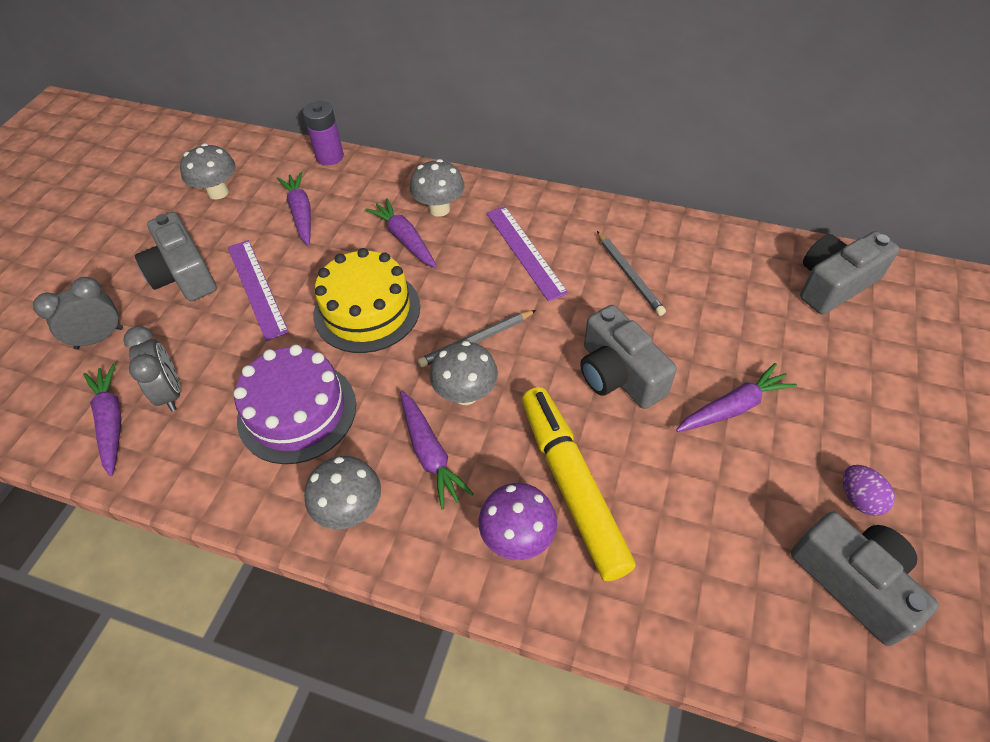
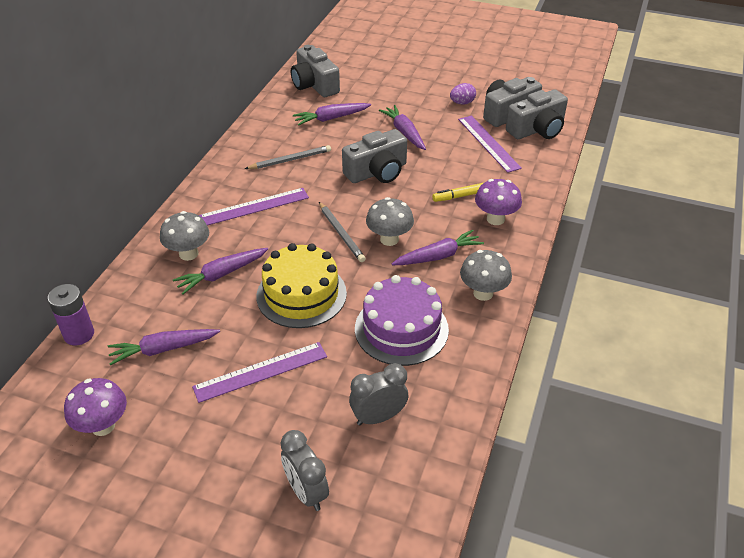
camera: 90 degrees left, 10 degrees down
purple carrot [83,363,122,477] -> purple carrot moved to [293,103,371,126]
grey camera [135,212,217,301] -> grey camera moved to [506,89,568,139]
grey mushroom [180,143,236,200] -> purple mushroom [64,378,127,436]
yellow marker [522,387,636,581] -> yellow marker [432,182,485,202], size x0.45
none -> purple ruler [458,116,522,173]

